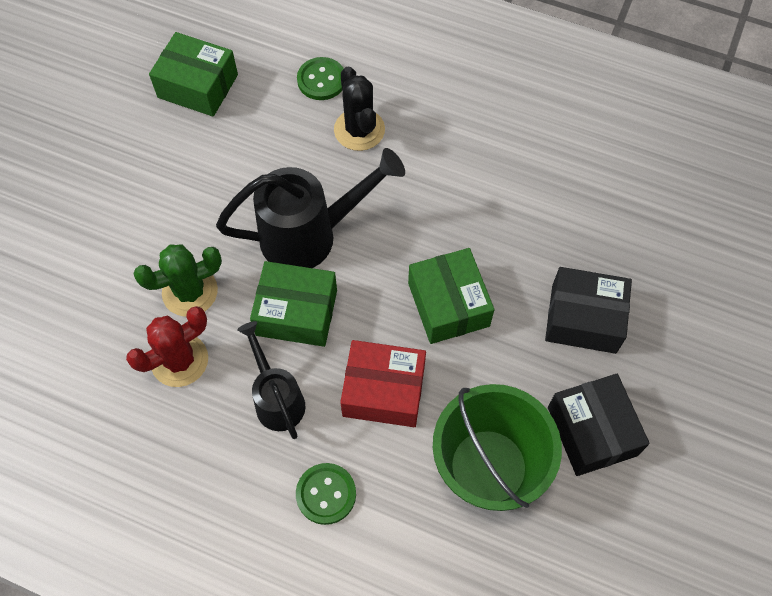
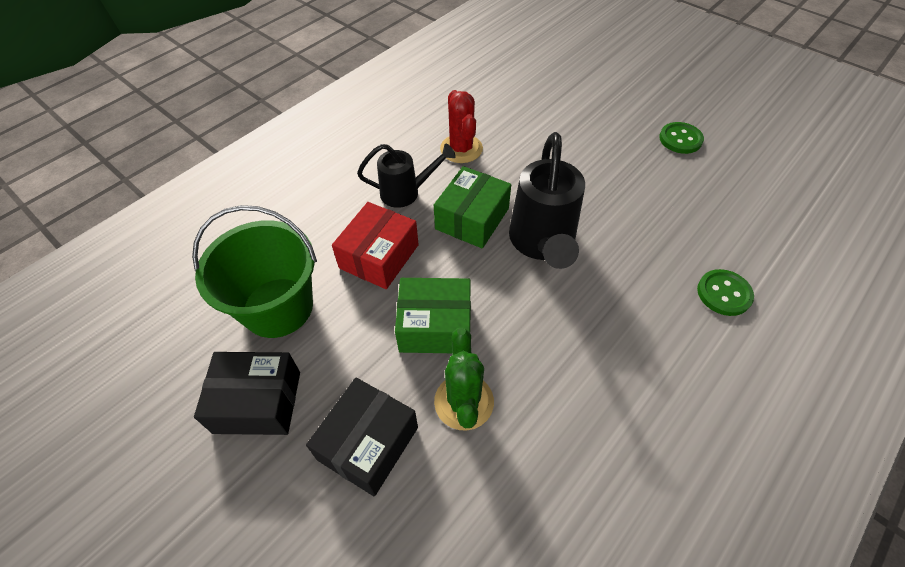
camera: 110 degrees right, 10 degrees down
green cactus [133,244,222,317] -> green cactus moved to [434,328,494,431]
green box [149,32,238,117] -> none
green button [296,463,356,525] -> green button moved to [659,122,704,154]
black cactus [334,66,385,151] -> none

